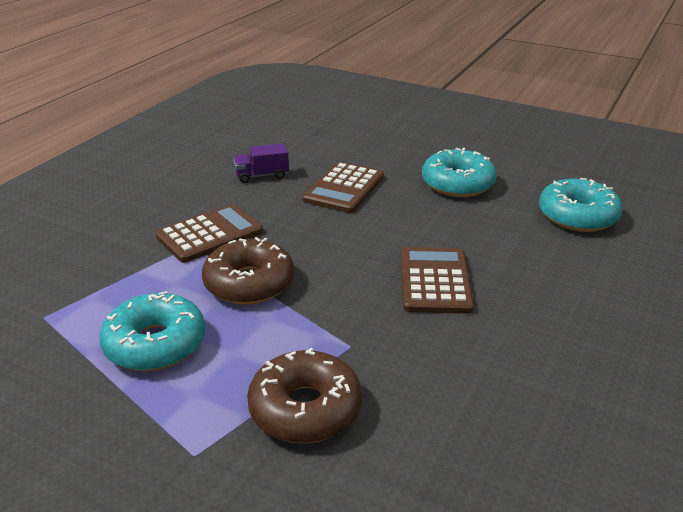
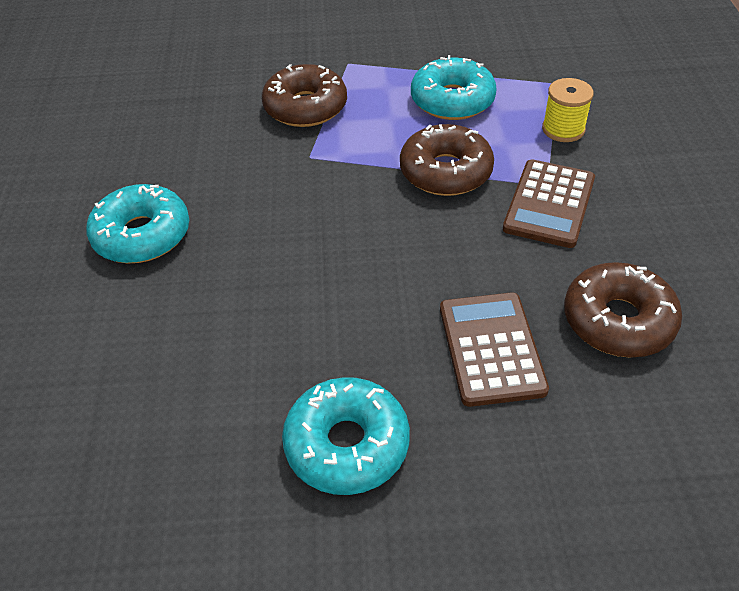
camera: 150 degrees right, 15 degrees up
purple truck [233,143,289,183] -> brown donut [564,262,682,358]
brown calculator [401,247,474,314] -> none
turquoise donut [539,178,622,232] -> turquoise donut moved to [86,184,189,263]
none -> yellow spool [542,78,594,142]

